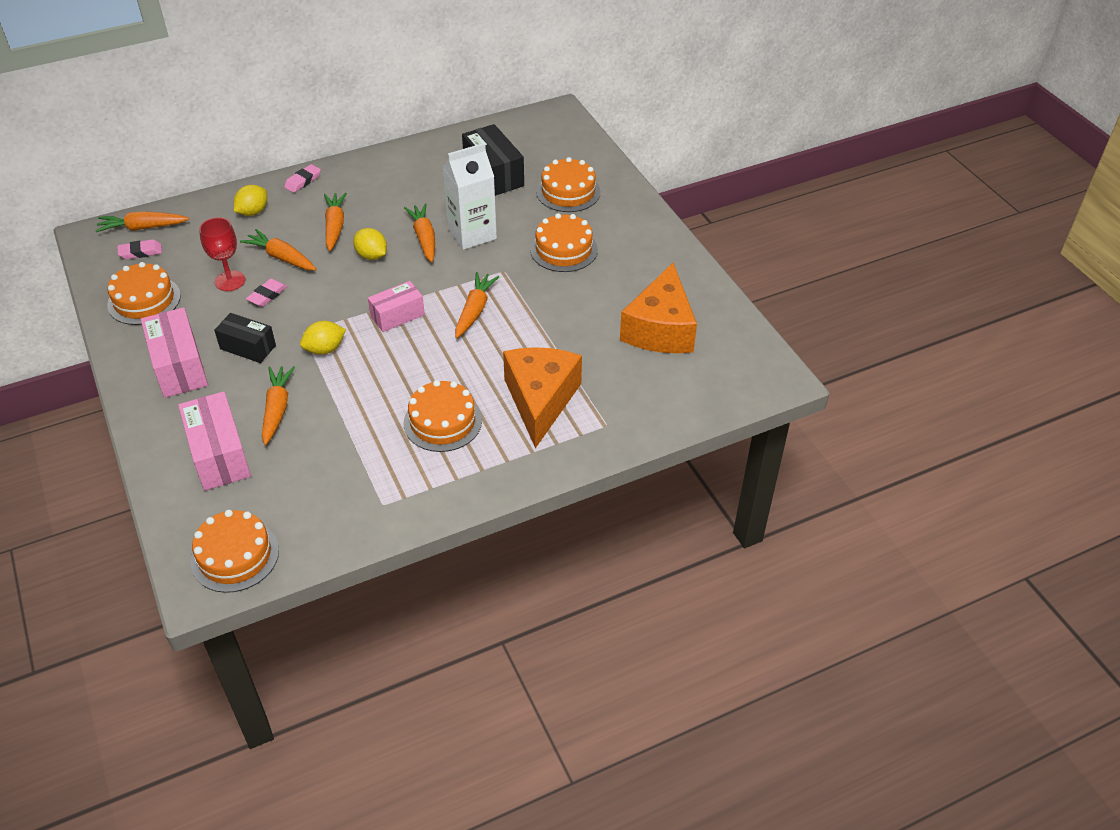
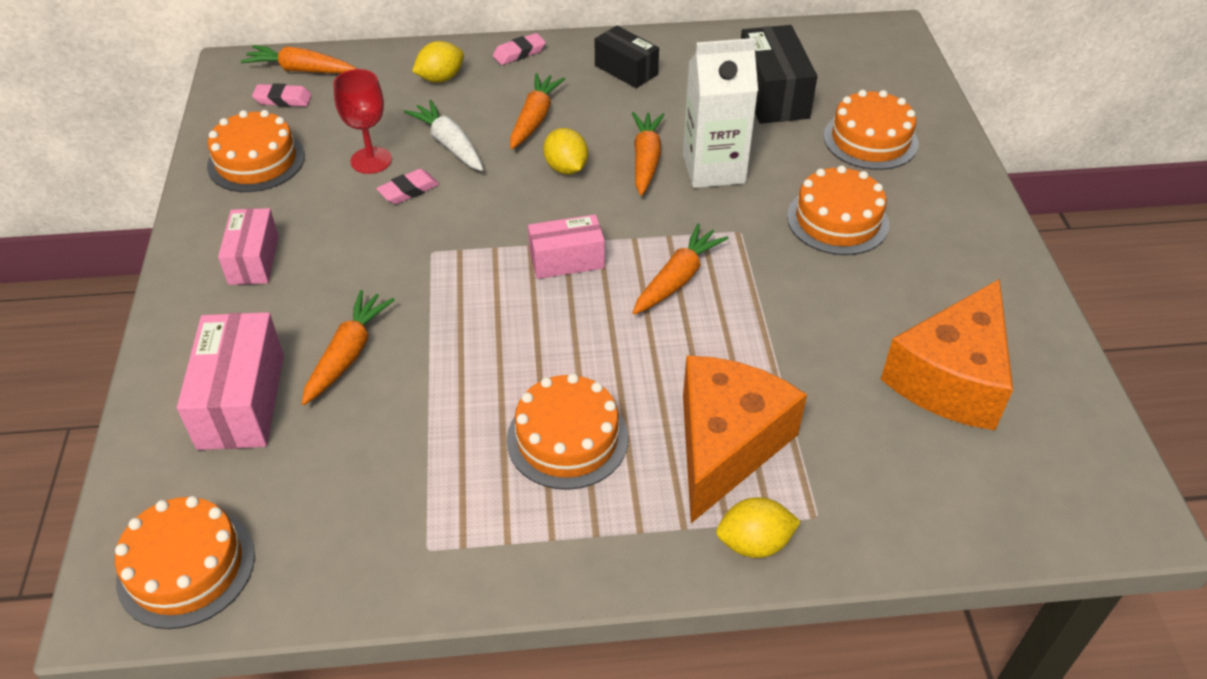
camera: 20 degrees right, 0 degrees up
pink box [141,307,208,398] -> pink box [218,208,279,285], size x0.65
black box [214,313,276,363] -> black box moved to [595,26,659,88]
orange carrot [240,229,316,270] -> white carrot [404,100,483,171]
yellow lemon [300,321,346,355] -> yellow lemon moved to [716,497,801,558]

